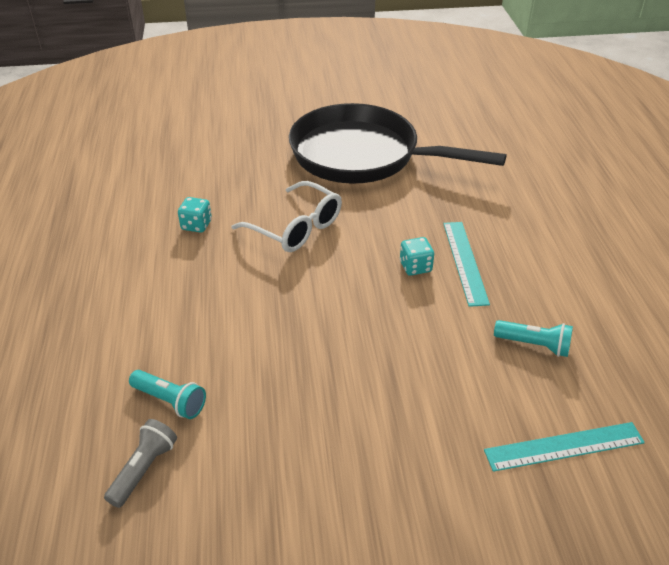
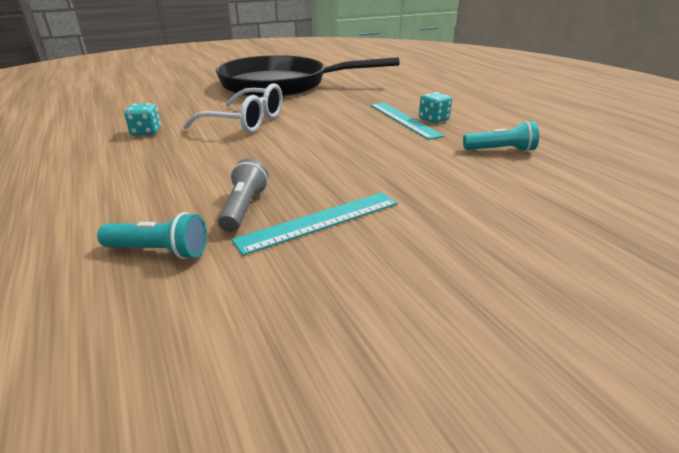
camera: 20 degrees left, 10 degrees down
grey flashlight [104,419,177,508] -> grey flashlight moved to [218,159,268,232]
turquoise dice [400,237,434,276] -> turquoise dice moved to [419,92,452,123]
turquoise ruler [484,422,645,472] -> turquoise ruler moved to [232,192,398,255]

